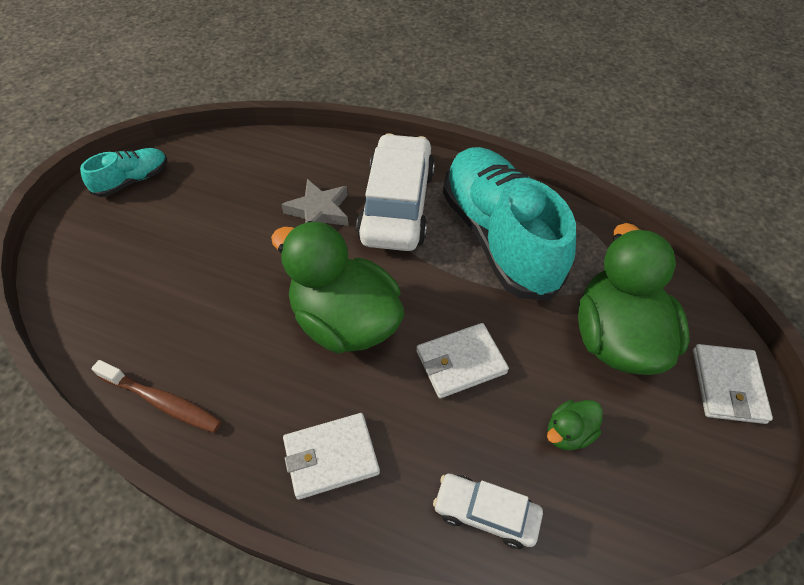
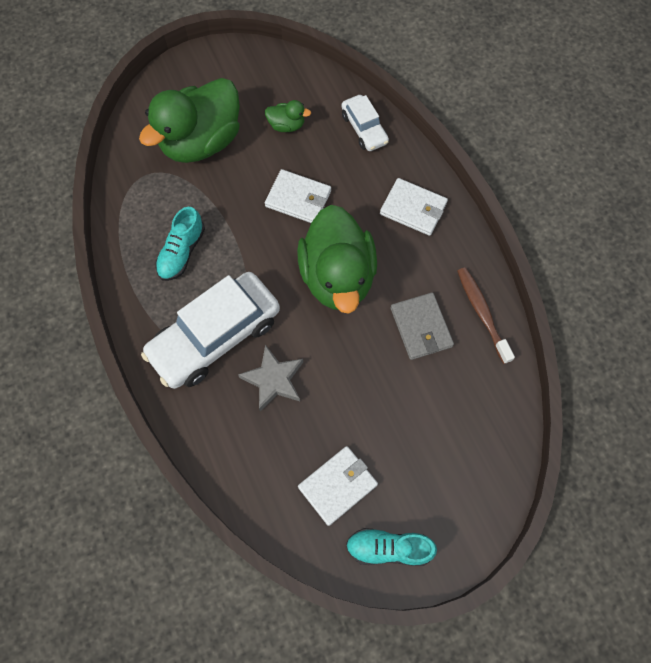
camera: 135 degrees left, 15 degrees up
turquoise shoe [443,147,576,301] -> turquoise shoe [155,207,205,281], size x0.45
white wallet [693,344,773,424] -> white wallet moved to [298,446,378,526]
none -> grey wallet [391,292,454,360]

